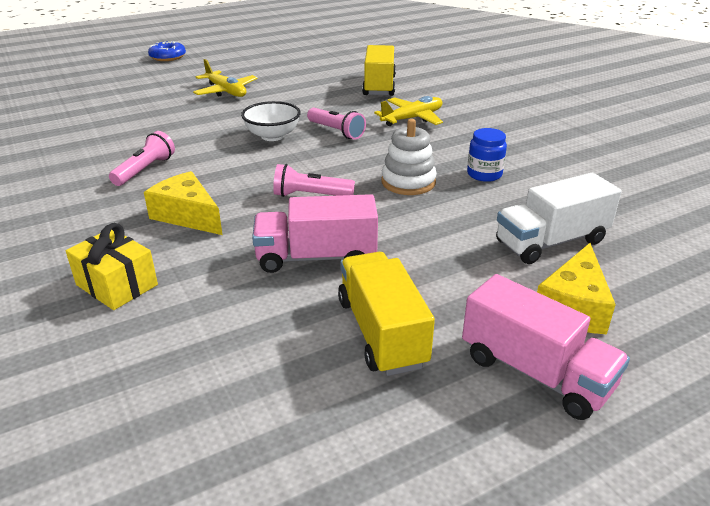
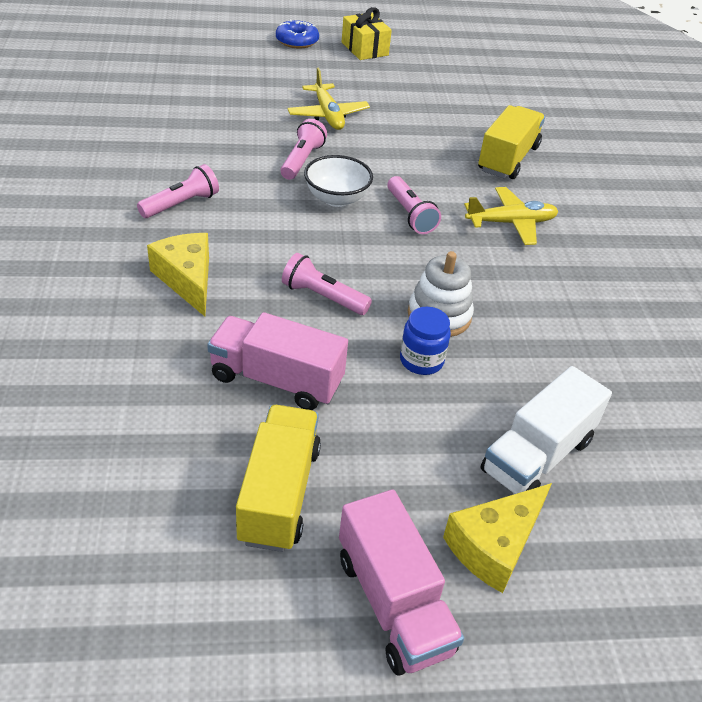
camera: 20 degrees right, 10 degrees up
yellow gift [66,223,158,310] -> yellow gift moved to [342,7,392,60]
blue jar [467,128,507,182] -> blue jar moved to [400,307,451,375]
white truck [496,173,622,264] -> white truck turned 45 degrees counterclockwise [480,366,612,494]
none -> pink flashlight [280,119,327,180]

